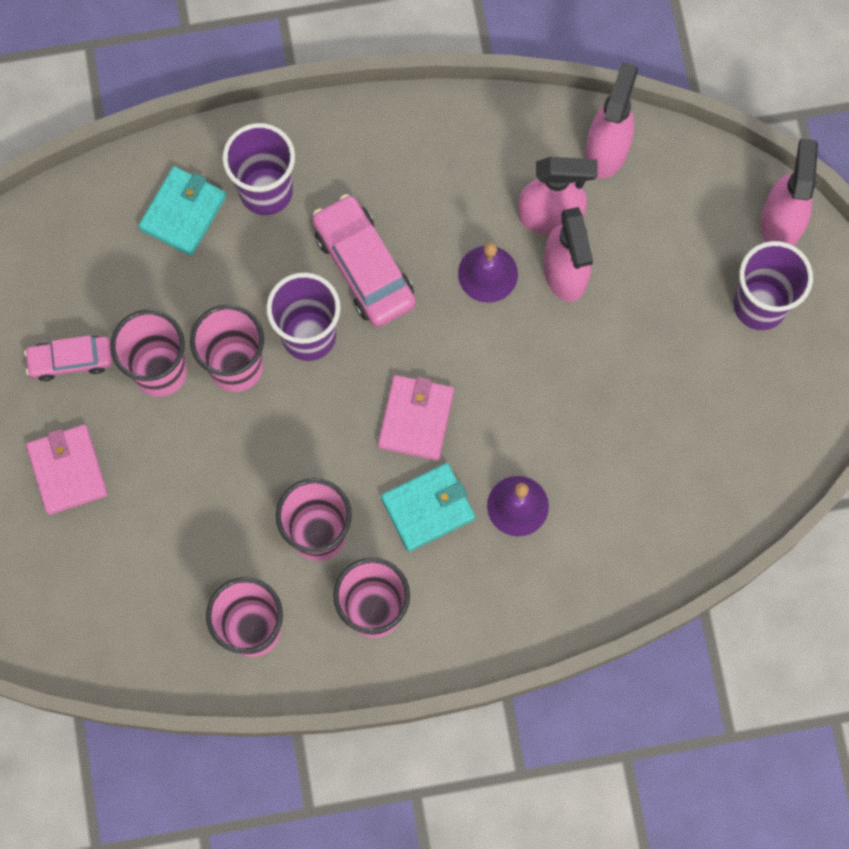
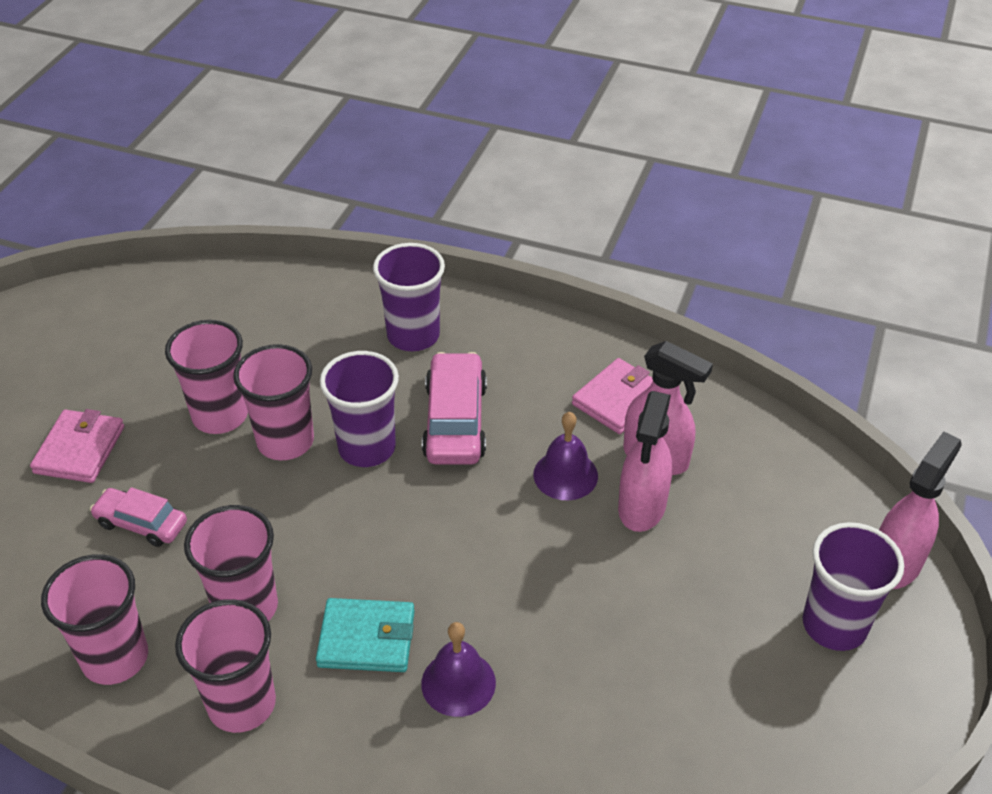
camera: 30 degrees right, 30 degrees down
pink car [24,336,113,381] -> pink car moved to [90,487,187,547]
turquoise wallet [138,166,226,256] -> none
pink wallet [378,375,454,460] -> pink wallet moved to [572,358,653,434]
pink spray bottle [585,62,638,179] -> none

